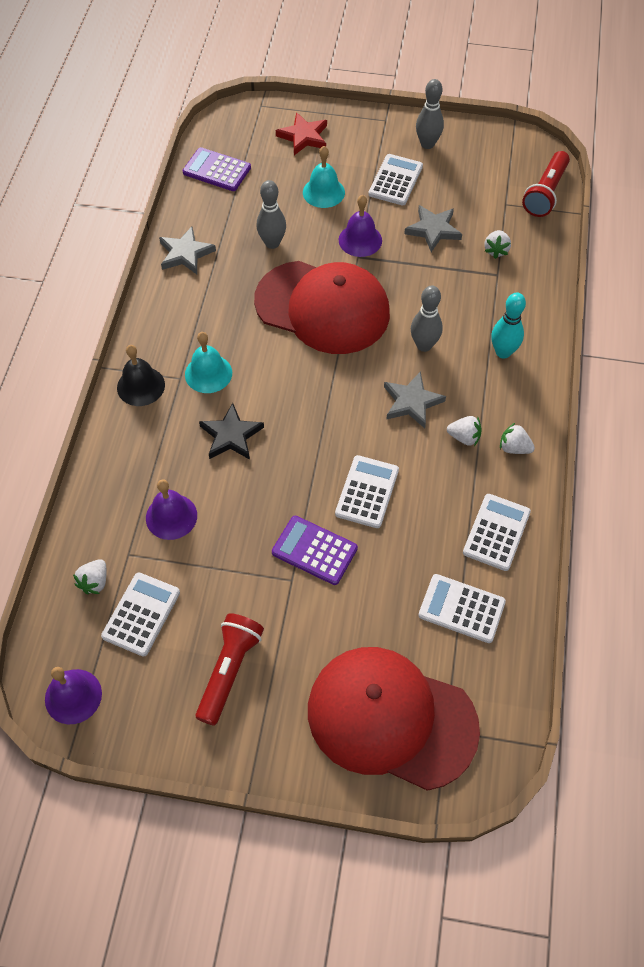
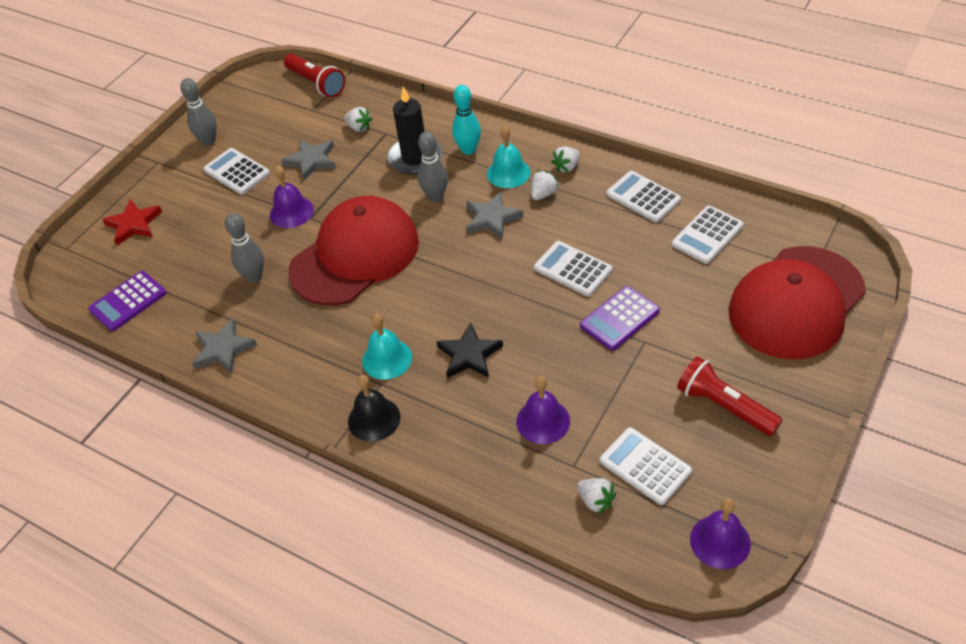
camera: 65 degrees left, 10 degrees down
turquoise bell [303,146,345,208] -> turquoise bell moved to [487,125,530,188]
none -> black candle [387,86,442,174]

